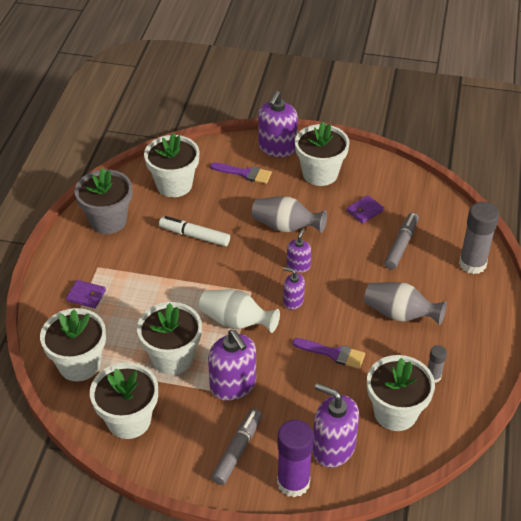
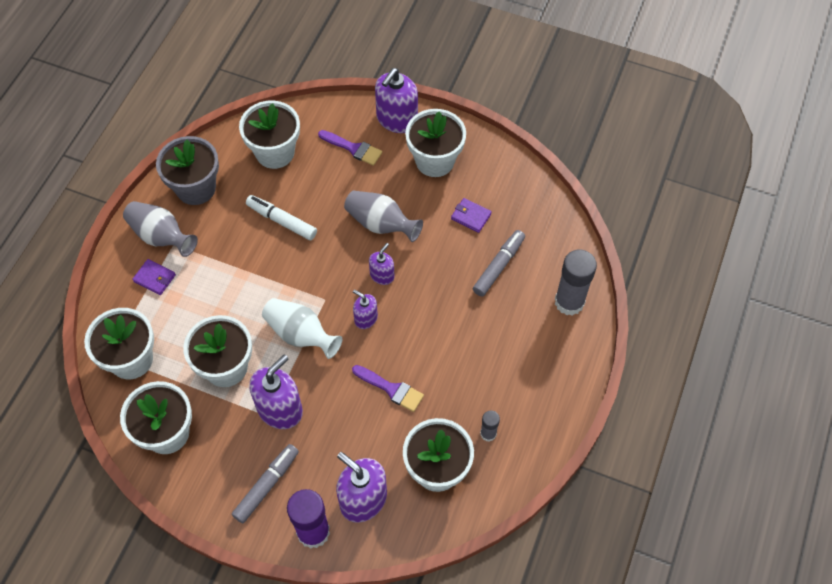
camera: 10 degrees right, 15 degrees up
purple soap dispenser [208,330,256,401] -> purple soap dispenser turned 120 degrees counterclockwise [249,354,303,429]
purple wallet [346,195,384,224] -> purple wallet turned 60 degrees clockwise [451,198,492,233]
grey vase [364,282,447,325] -> grey vase moved to [123,201,198,257]

